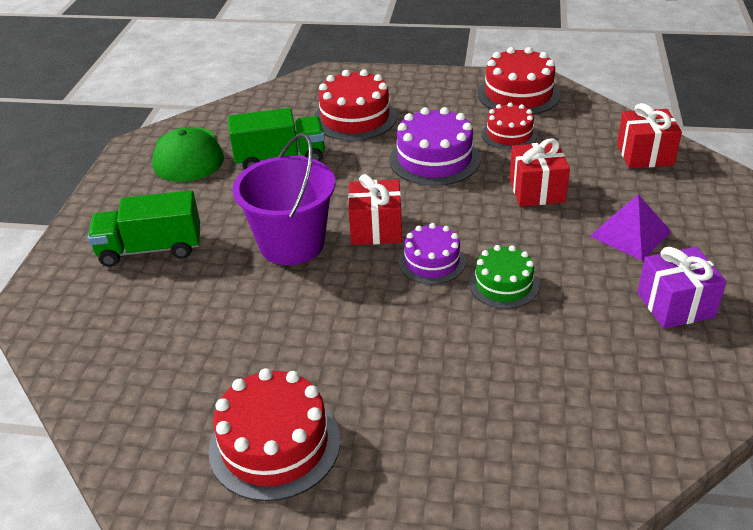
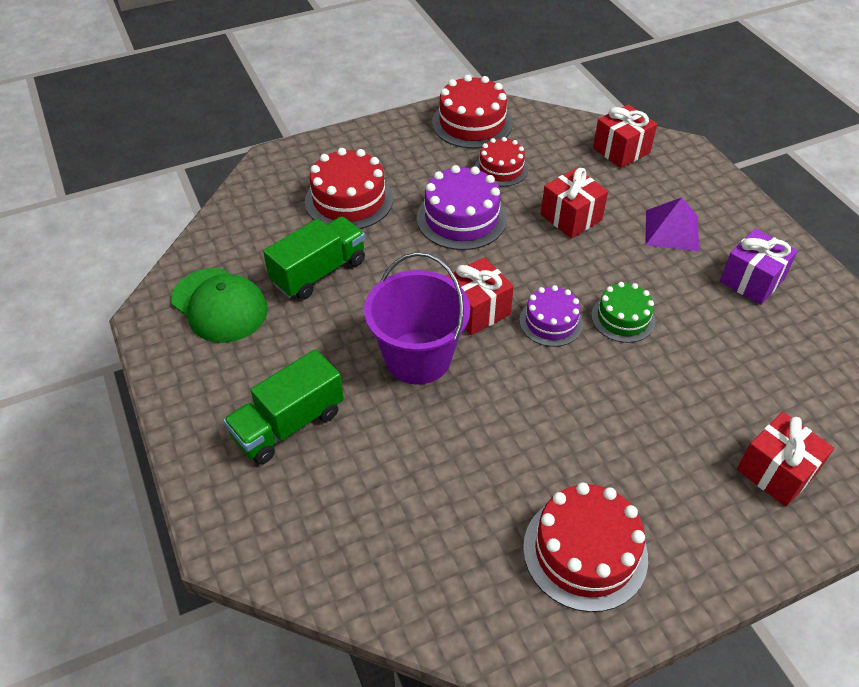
camera: 35 degrees left, 10 degrees up
none -> red gift [737,412,834,507]

